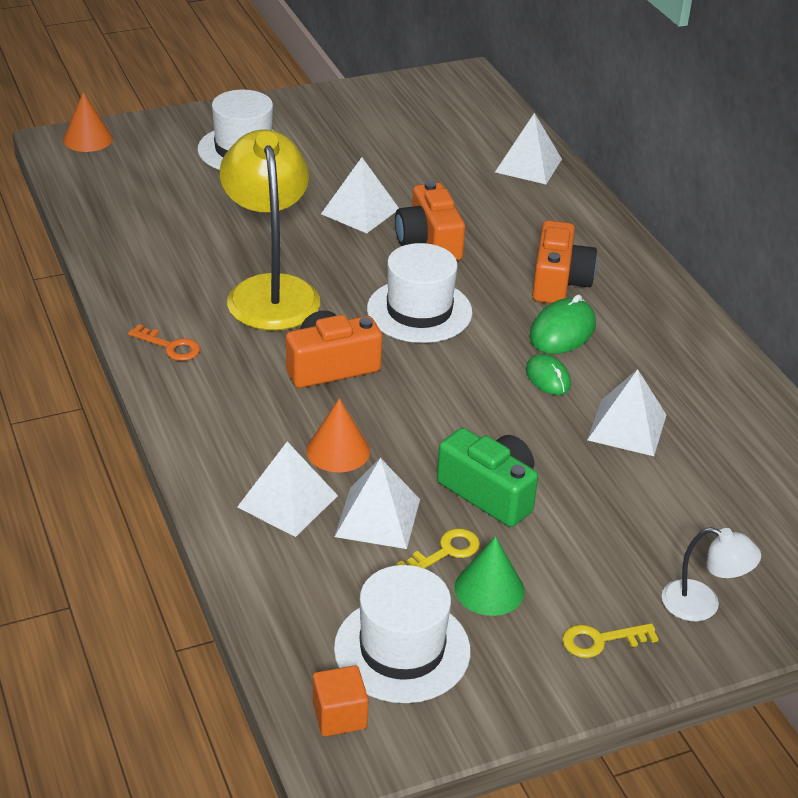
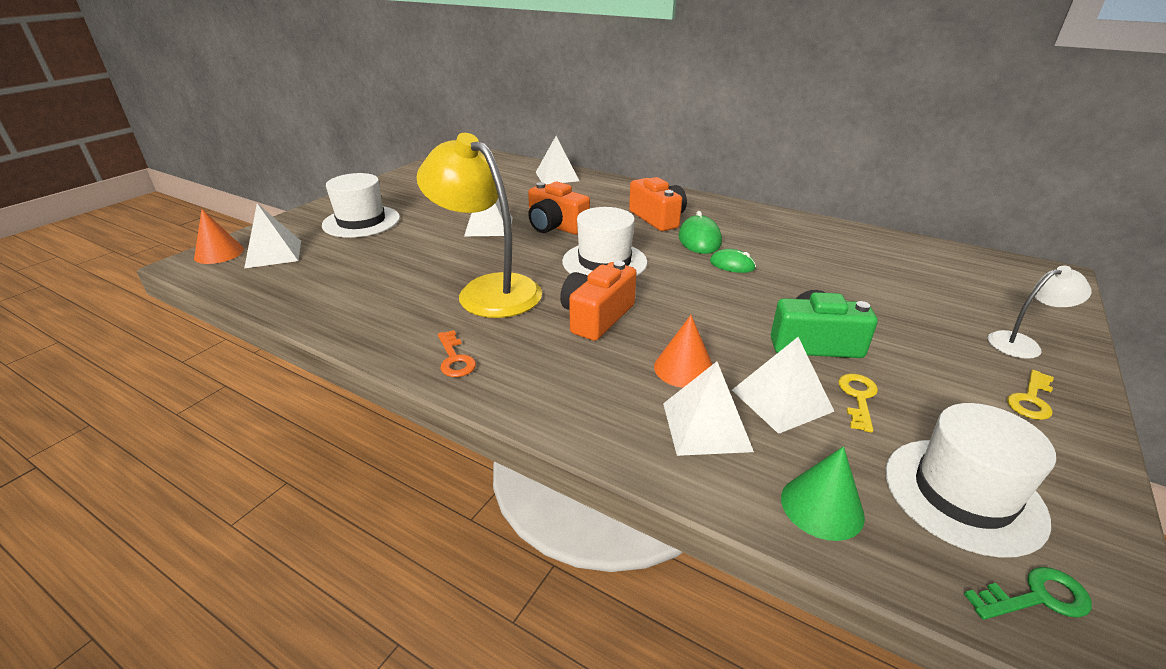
camera: 35 degrees left, 5 degrees down
orange key [128,324,200,361] -> orange key turned 75 degrees clockwise [438,330,476,377]
orange cube [313,665,369,736] -> green key [964,567,1092,620]
green cone [455,536,525,616] -> green cone moved to [781,446,865,541]
white pyramid [587,369,666,456] -> white pyramid moved to [244,204,301,269]

